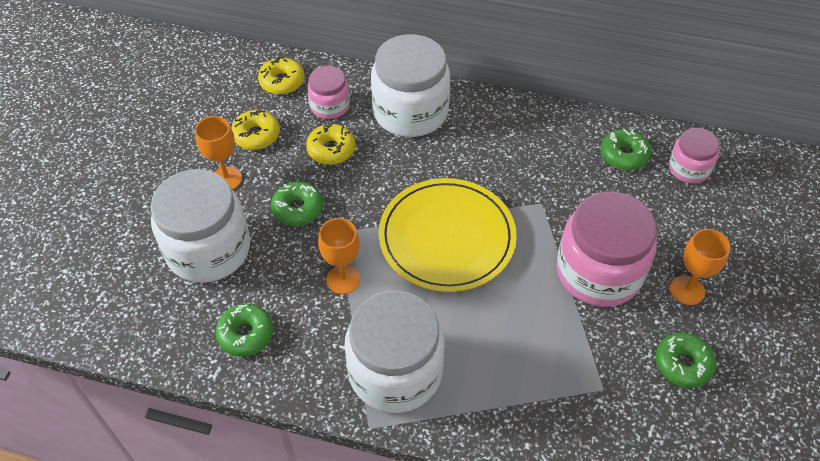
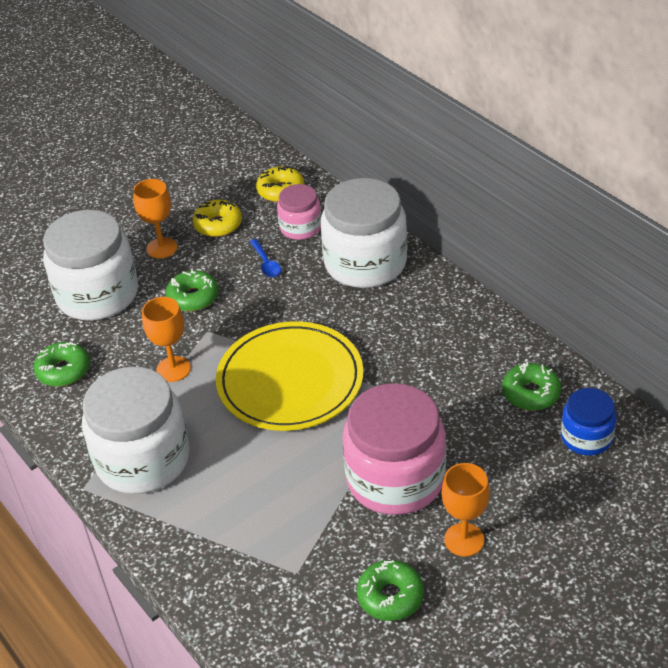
camera: 40 degrees right, 10 degrees down
yellow donut [306,123,356,165] -> blue spoon [250,239,281,277]
pink jar [668,128,720,184] -> blue jar [561,388,616,456]

